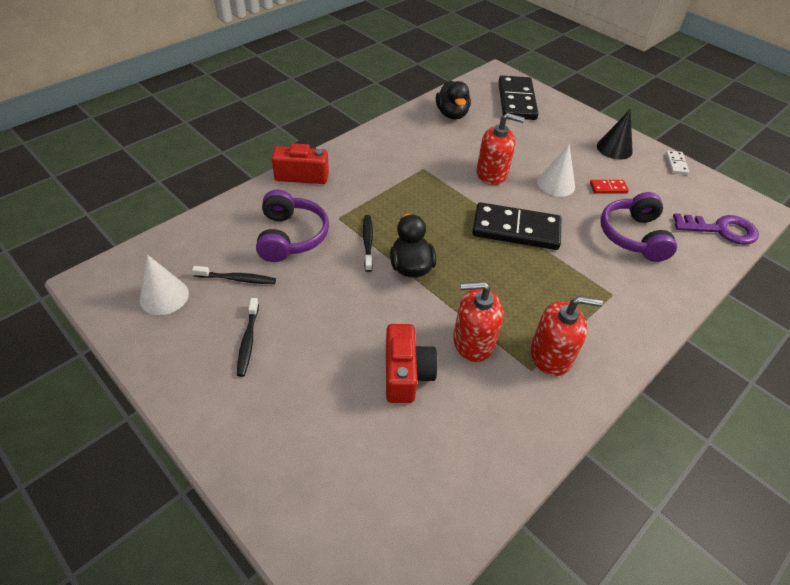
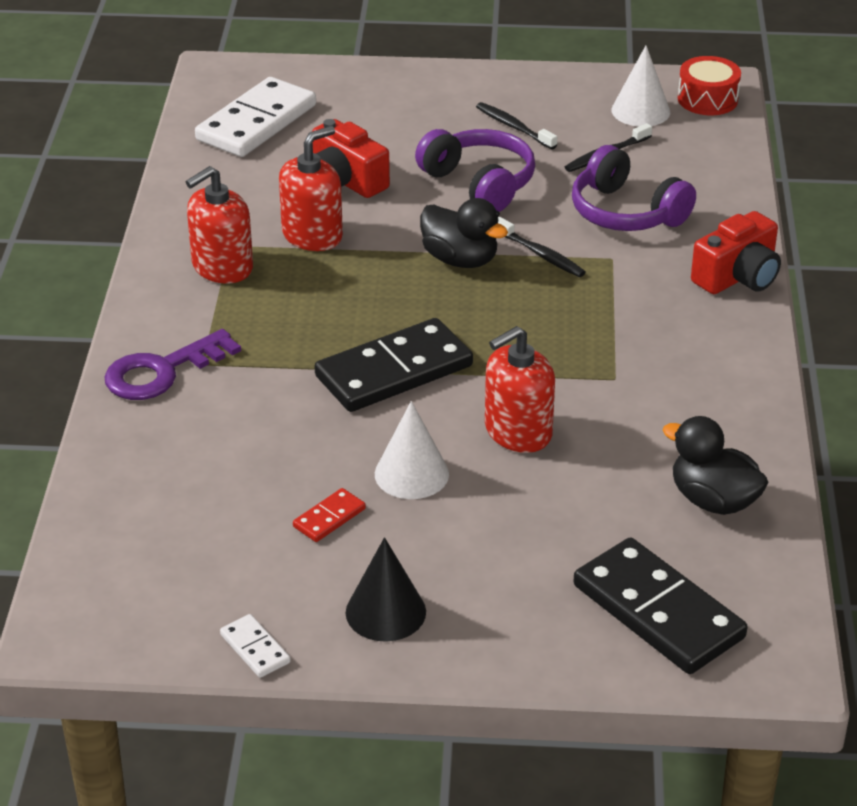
camera: 140 degrees right, 10 degrees down
purple headphones [600,192,677,262] -> purple headphones moved to [415,129,535,212]
purple key [673,213,759,245] -> purple key moved to [104,329,241,400]
none -> white domino [195,77,316,157]
none -> red drum [678,56,741,115]

